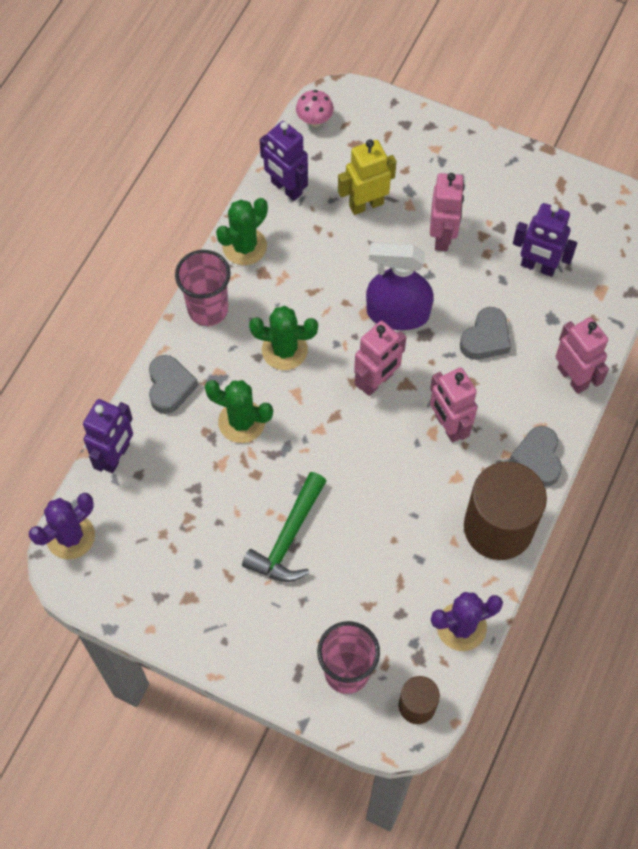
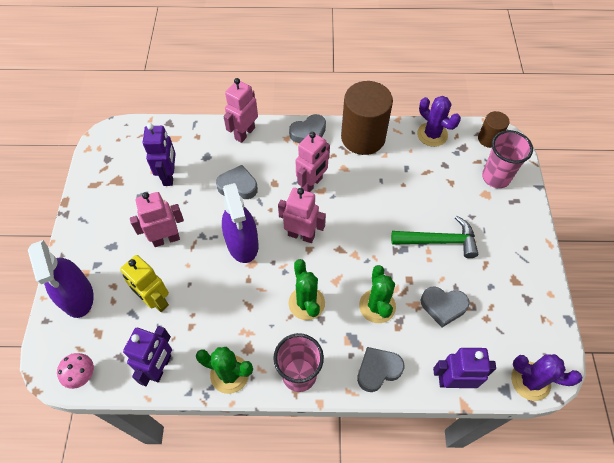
camera: 115 degrees left, 5 degrees down
none -> purple spray bottle [28,240,94,318]
none -> grey heart [421,287,470,327]

